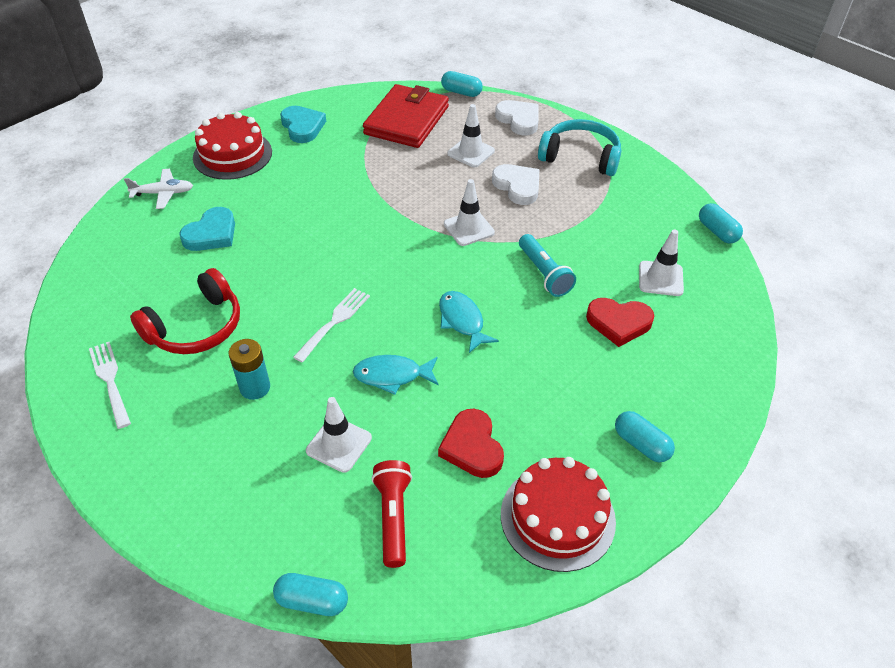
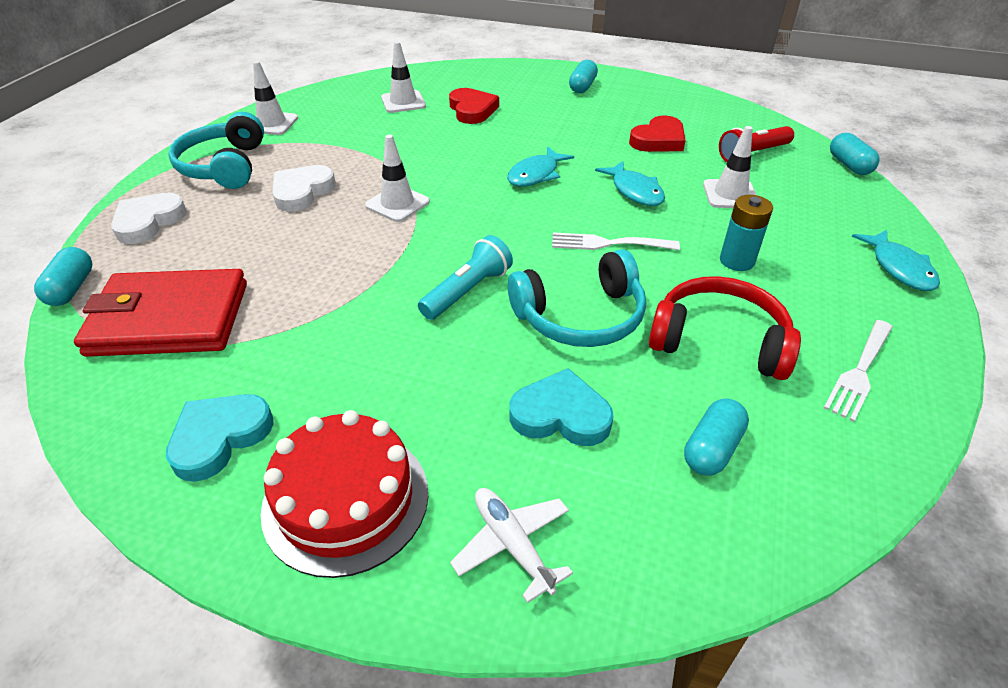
camera: 115 degrees left, 5 degrees down
white traffic cone [447,104,495,167] -> white traffic cone moved to [253,61,298,135]
red cake [501,457,616,572] -> none
turquoise flashlight [519,234,576,297] -> turquoise flashlight moved to [418,235,513,320]
turquoise capsule [699,203,743,244] -> turquoise capsule moved to [684,398,749,476]
none -> turquoise headphones [508,249,646,347]
none -> turquoise fish [852,230,940,291]

